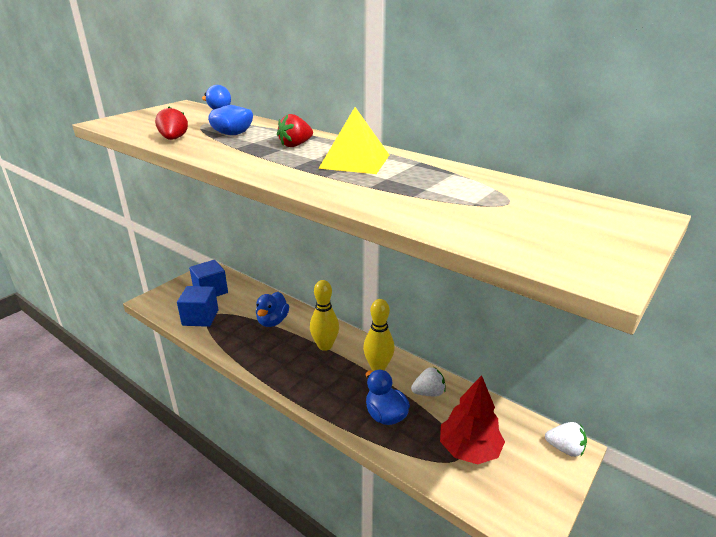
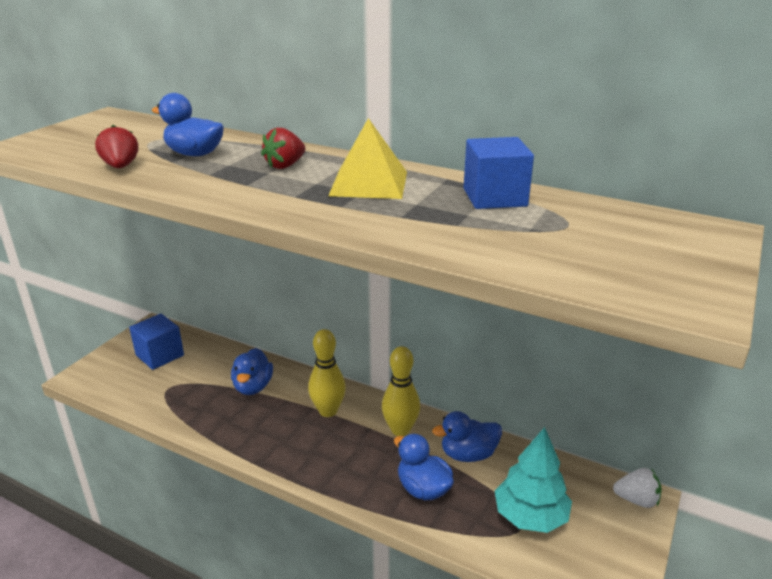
camera: 10 degrees left, 0 degrees up
blue cube [177,286,218,327] -> blue cube moved to [464,137,534,209]
white strawberry [411,367,446,397] -> blue duck [432,411,502,462]
red tree [440,375,505,464] -> turquoise tree [495,427,572,533]

